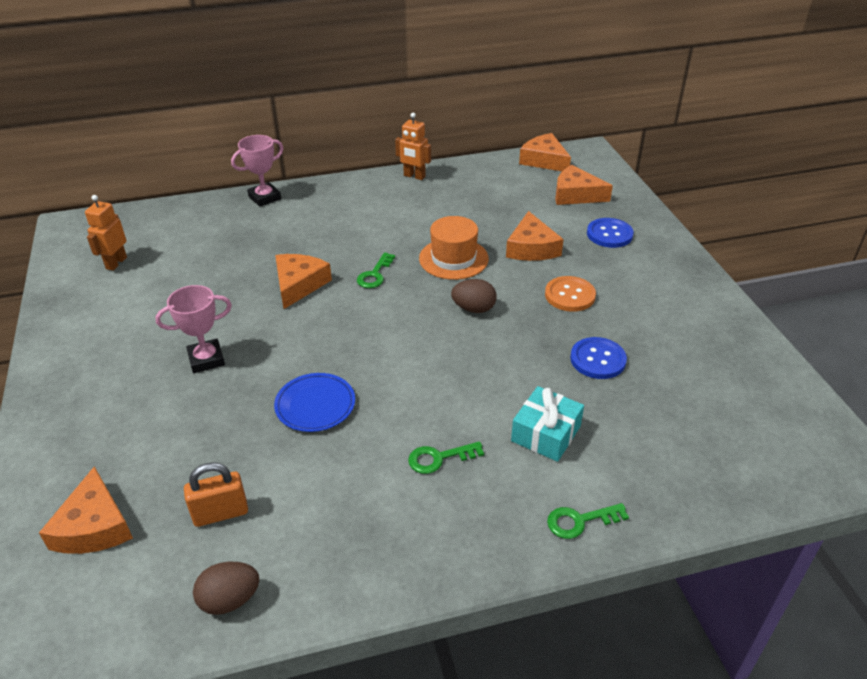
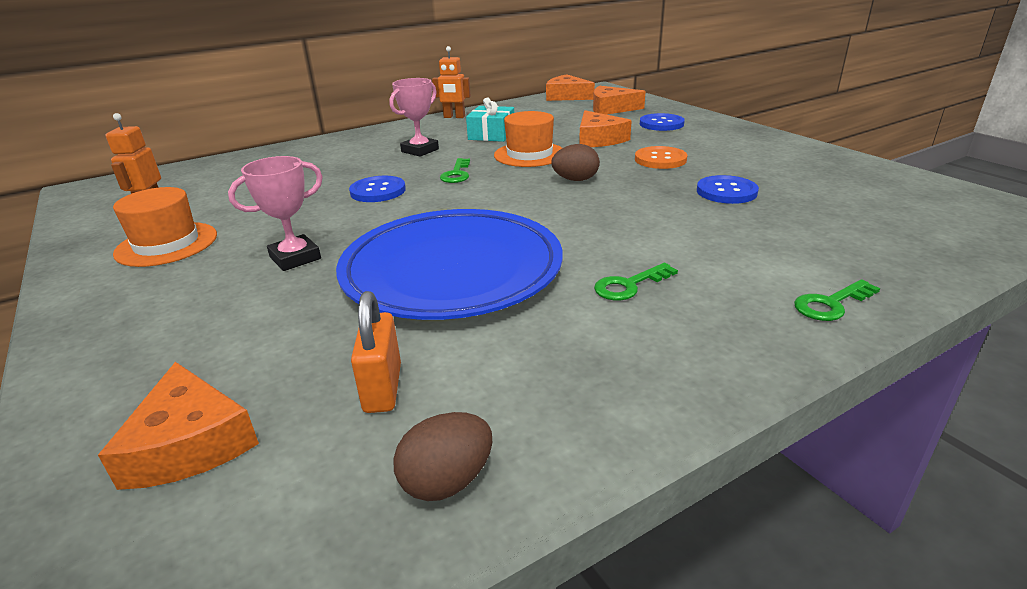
camera: 15 degrees left, 10 degrees down
orange padlock [184,462,248,527] -> orange padlock turned 60 degrees counterclockwise [351,291,401,413]
pink trophy [231,135,283,207] -> pink trophy moved to [389,78,439,157]
blue plate [274,373,355,432] -> blue plate [336,209,563,320], size x2.22
orange cheese [275,254,332,309] -> blue button [349,176,406,202]
turquoise gift [511,386,584,462] -> turquoise gift moved to [466,98,514,142]
none -> orange hat [113,187,217,267]

